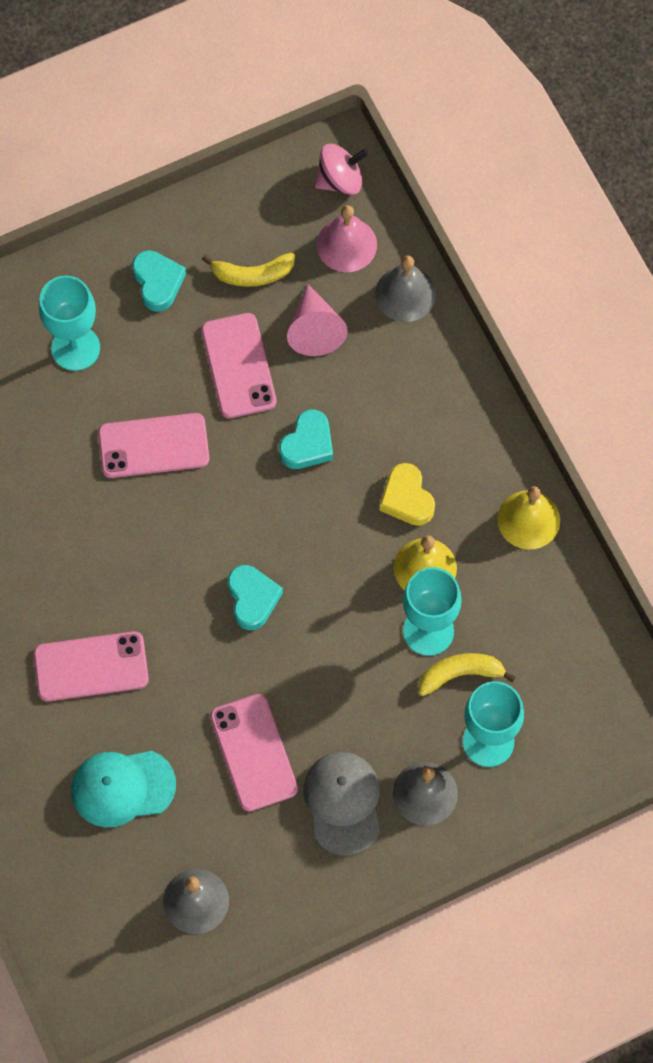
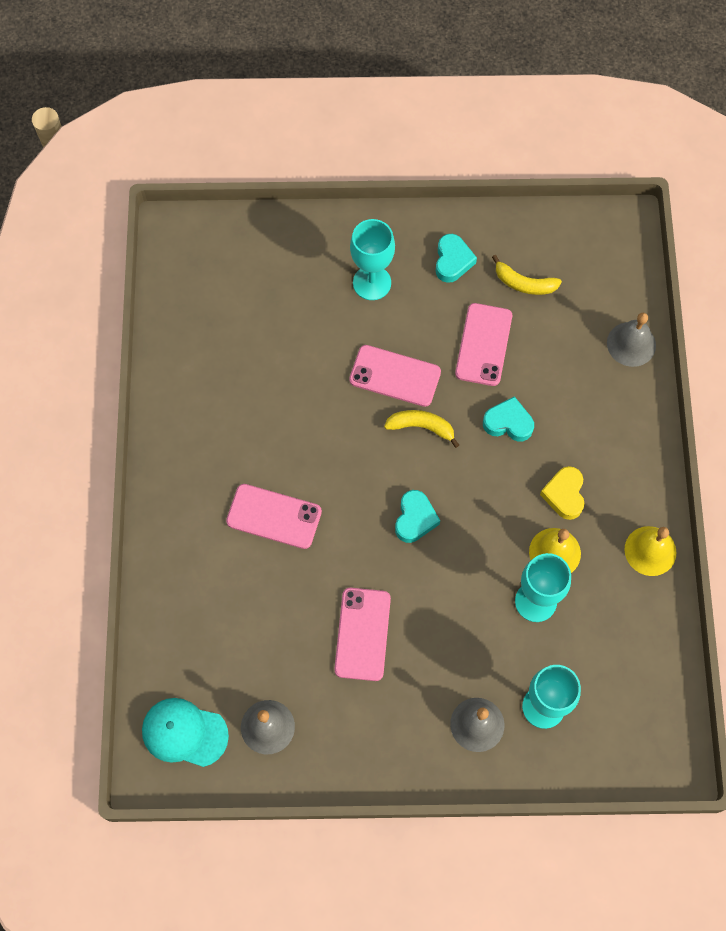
camera: 25 degrees right, 0 degrees up
turquoise cap [71,751,176,827] -> turquoise cap moved to [142,698,229,767]
turquoise heart [279,409,333,469] -> turquoise heart turned 135 degrees counterclockwise [483,396,534,441]
pink cone [287,284,348,356] -> none
grey cap [303,752,380,855] -> none
pink spinning top [315,144,369,195] -> none
pink bell [317,205,377,272] -> none
yellow banana [418,653,516,696] -> yellow banana moved to [384,410,459,448]

